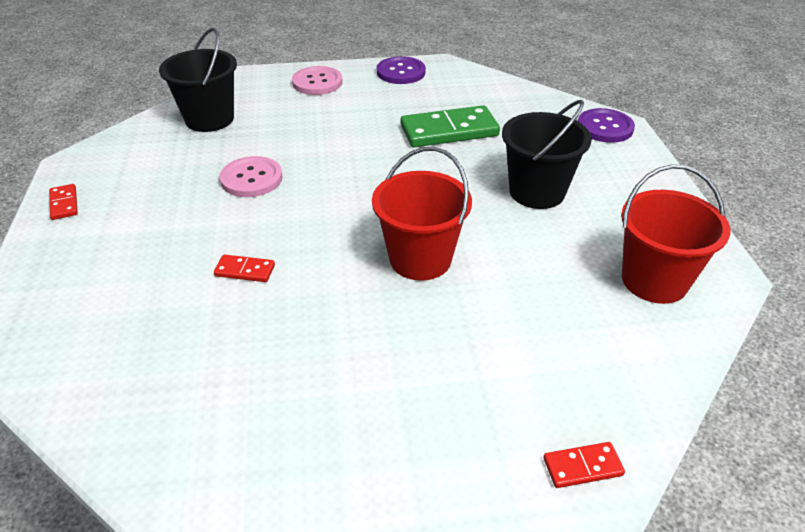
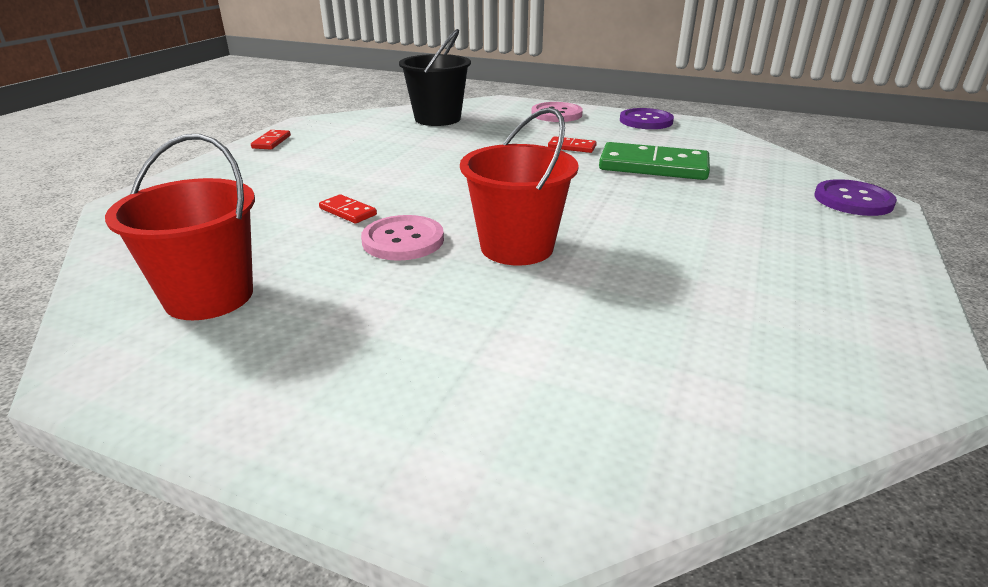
camera: 30 degrees right, 10 degrees down
pink button [220,156,283,197] -> pink button moved to [361,215,444,261]
black bucket [502,100,592,209] -> none
red domino [543,442,625,488] -> red domino moved to [548,136,597,153]
red bucket [621,164,730,304] -> red bucket moved to [105,134,255,320]

